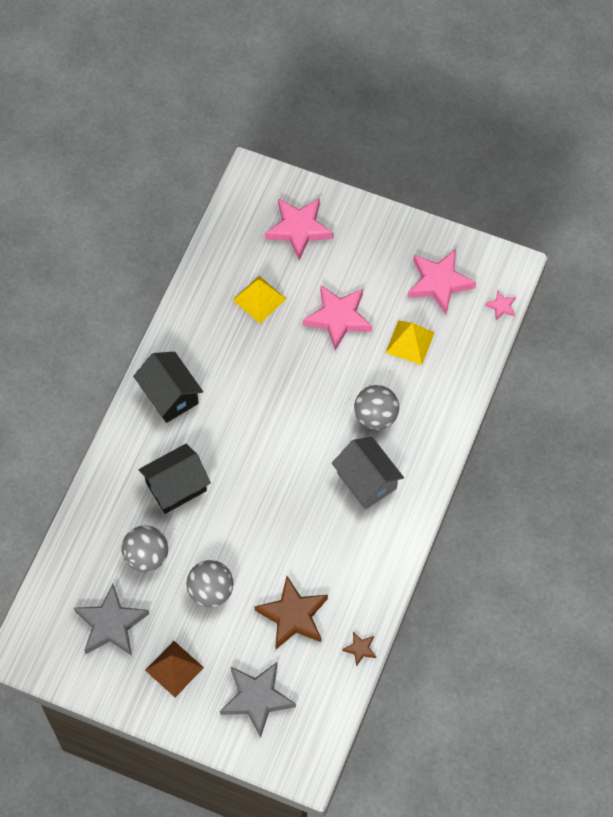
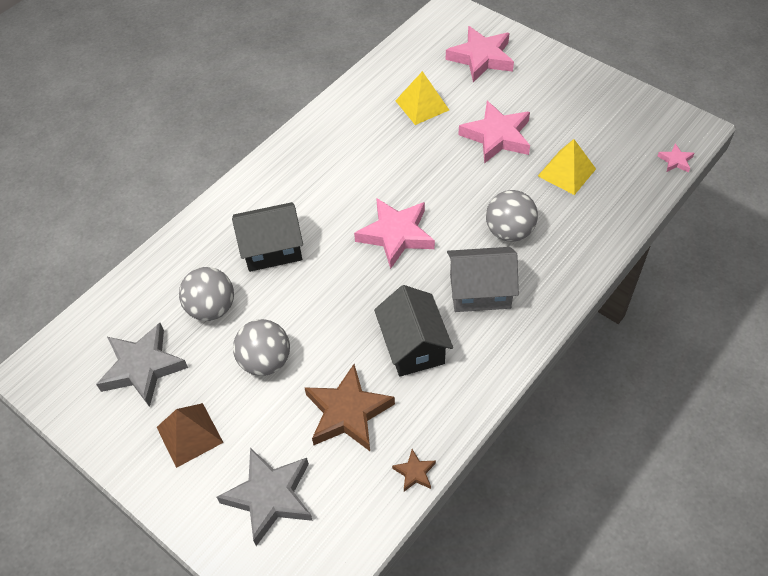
camera: 20 degrees right, 10 degrees down
black house [133,352,203,423] -> black house moved to [374,285,453,377]
grey house [332,437,404,510] -> grey house turned 75 degrees counterclockwise [447,247,519,312]
pink star [408,249,476,314] -> pink star moved to [354,198,435,269]

